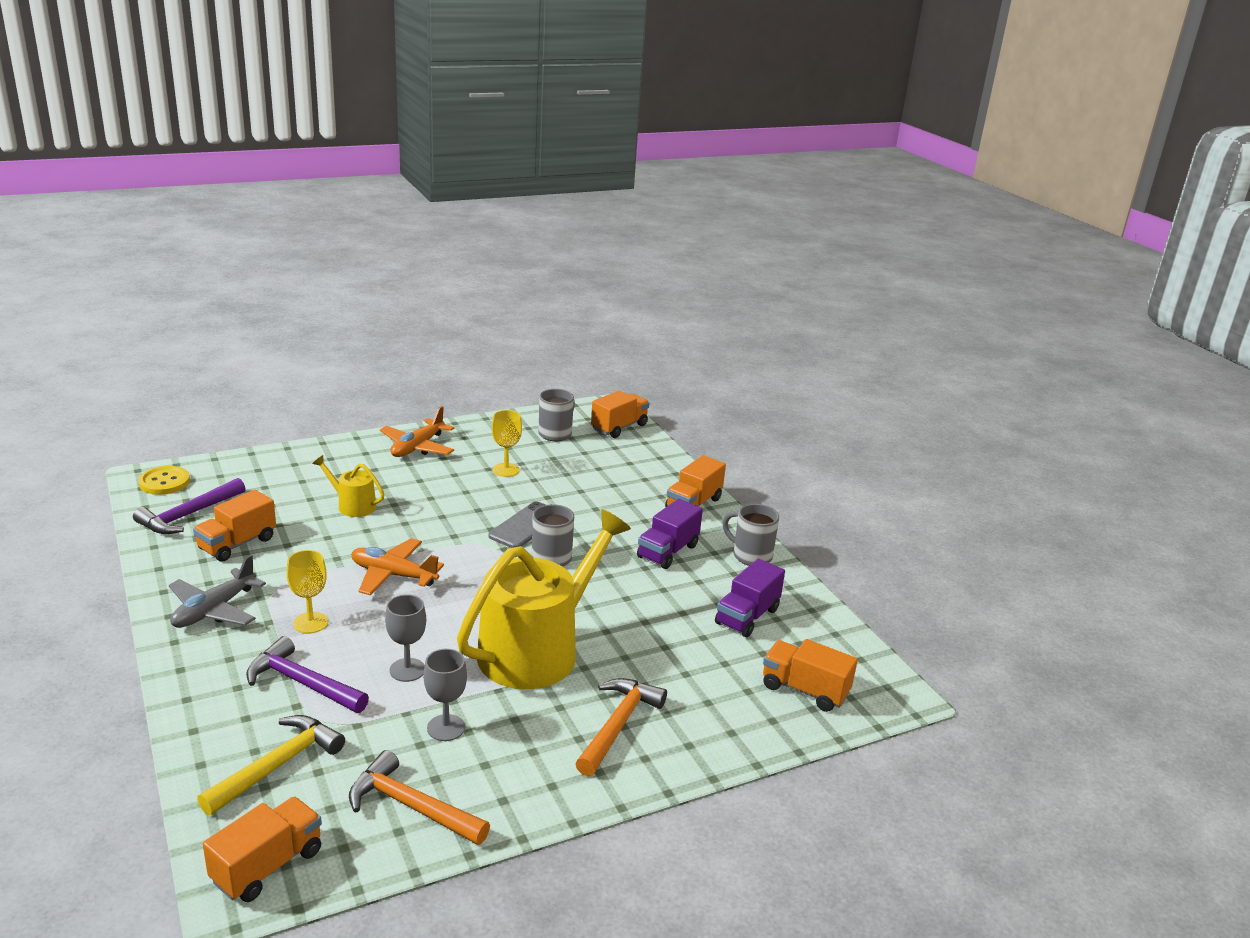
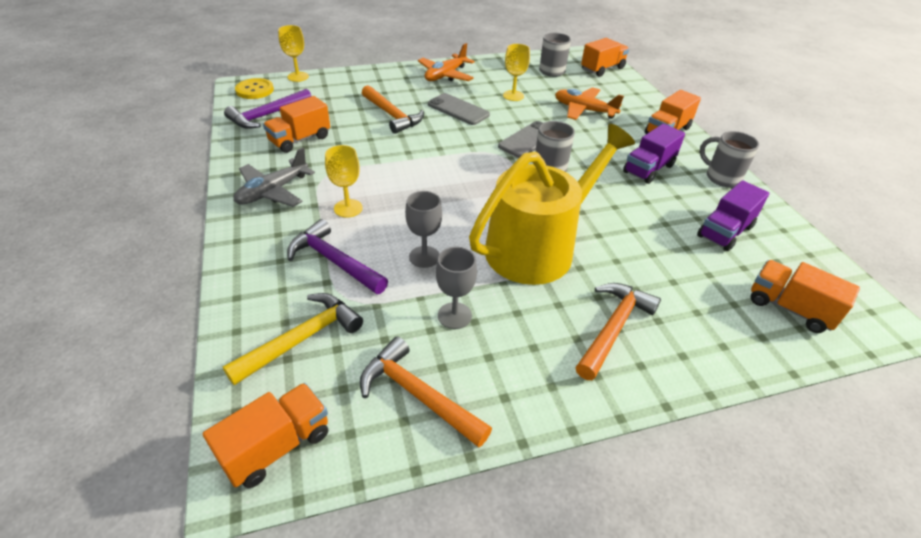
camera: 10 degrees right, 15 degrees up
yellow watering can [312,455,385,517] -> orange hammer [362,85,424,134]
orange plane [351,538,444,595] -> orange plane moved to [555,87,624,120]
none -> yellow goblet [278,25,309,82]
none -> grey phone [428,93,490,125]

